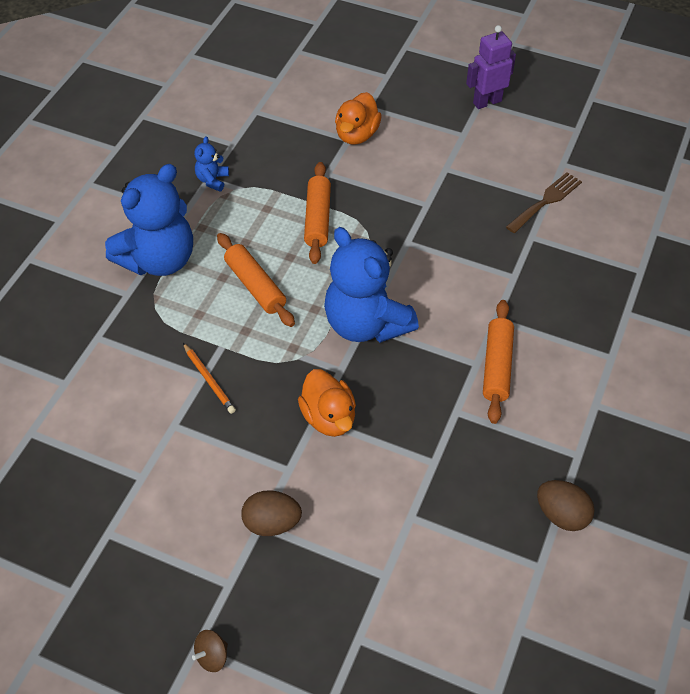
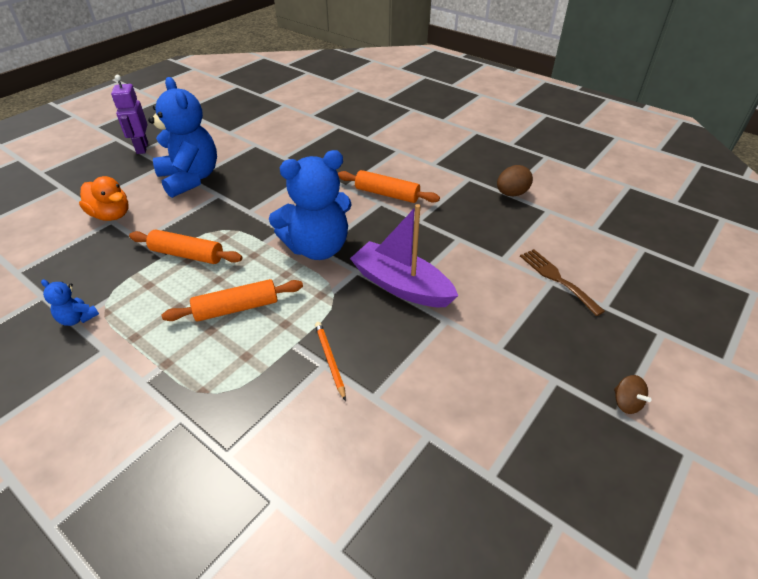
camera: 75 degrees left, 10 degrees down
blue teddy bear [105,164,193,276] -> blue teddy bear moved to [148,77,217,198]
orange pencil [183,343,236,414] -> orange pencil turned 90 degrees counterclockwise [315,322,346,401]
brown egg [241,490,302,536] -> none
orange duck [298,369,356,437] -> purple boat [350,204,458,307]
brown fork [506,172,582,233] -> brown fork moved to [520,249,605,316]

